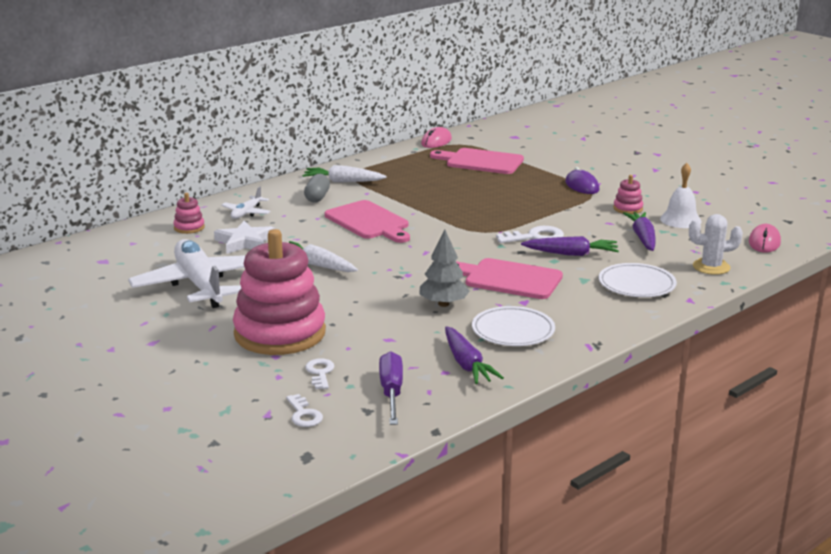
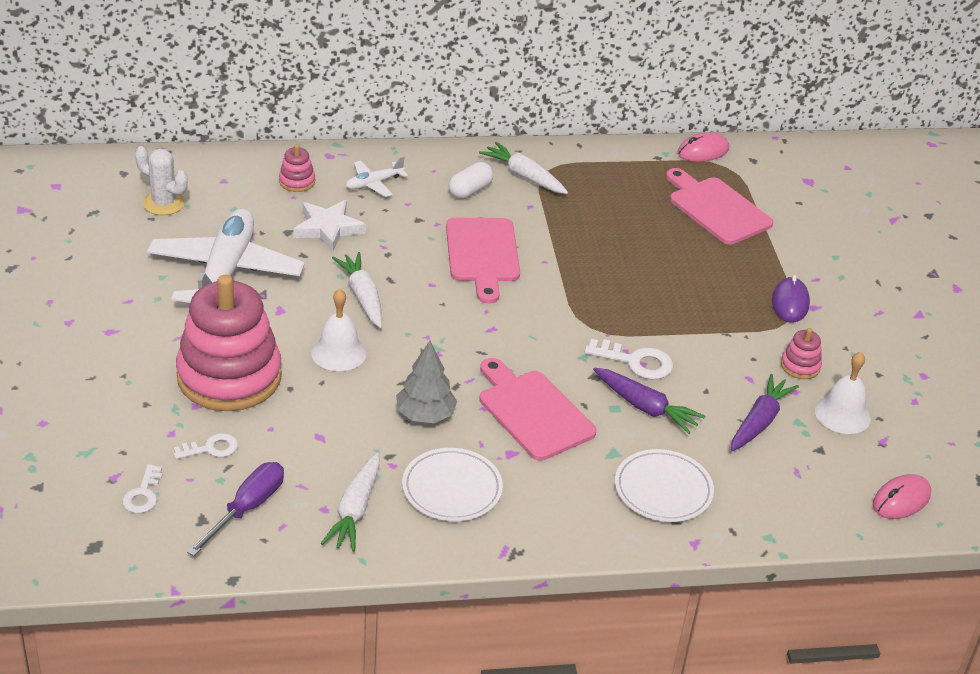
camera: 30 degrees right, 15 degrees up
grey capsule [304,174,330,203] -> white capsule [448,162,493,199]
white key [305,359,334,389] -> white key turned 45 degrees clockwise [174,433,238,459]
purple carrot [445,326,504,384] -> white carrot [321,452,380,552]
white cactus [689,214,743,275] -> white cactus moved to [135,146,188,215]
none -> white bell [311,289,367,371]

